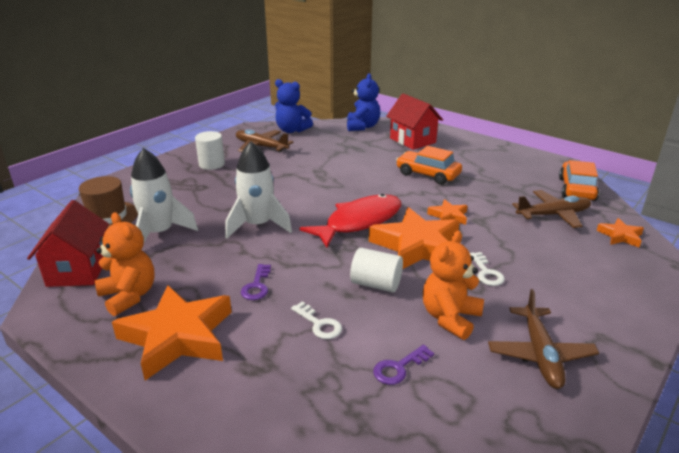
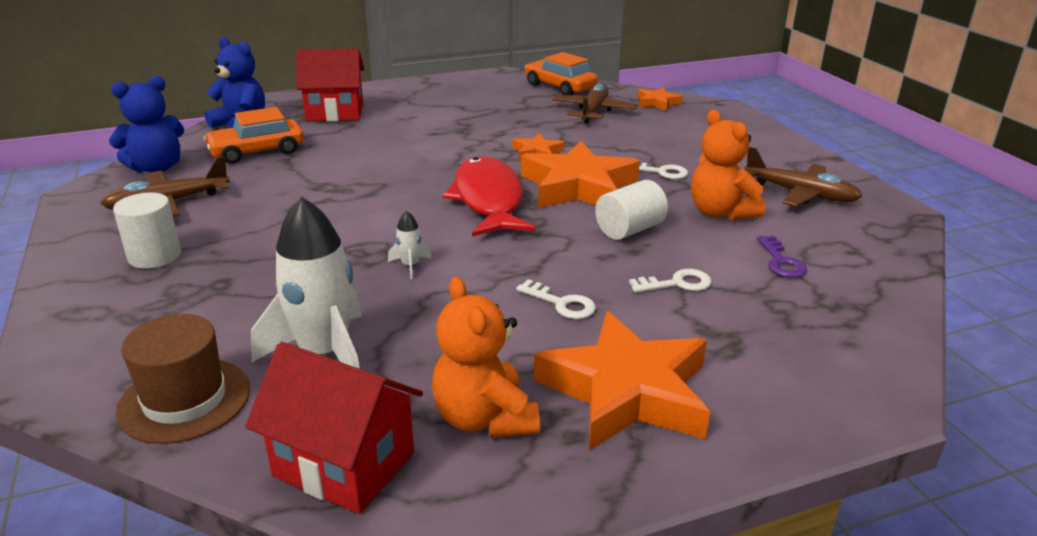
camera: 60 degrees left, 0 degrees up
orange teddy bear [95,212,155,316] -> orange teddy bear turned 105 degrees counterclockwise [432,277,540,438]
white rocket [225,142,292,239] -> white rocket [388,211,432,279], size x0.42
purple key [241,264,271,300] -> white key [516,279,596,319]
orange car [396,146,462,185] -> orange car moved to [203,107,304,164]

